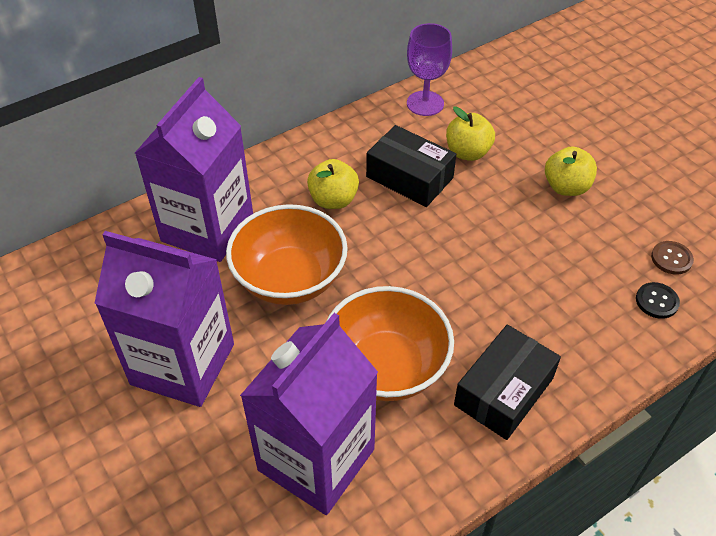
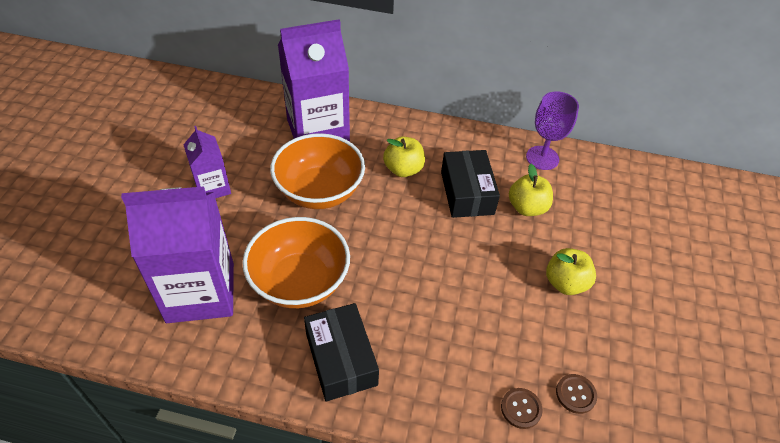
camera: 45 degrees right, 0 degrees up
purple carton [94,231,234,407] -> purple carton [183,126,231,198], size x0.53
black box [454,324,561,440] -> black box turned 75 degrees clockwise [304,303,379,401]
black button [636,282,680,319] -> brown button [501,388,543,429]

